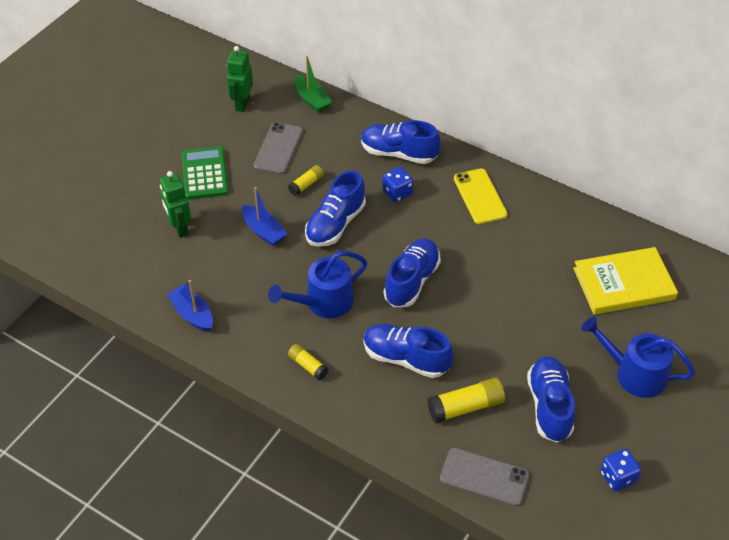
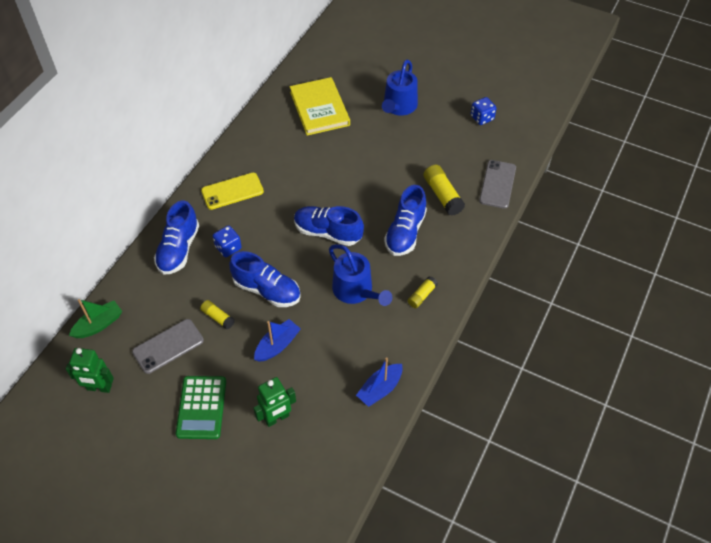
camera: 95 degrees left, 5 degrees up
green calculator [182,146,228,199] -> green calculator turned 75 degrees counterclockwise [176,376,226,439]
grey phone [253,122,303,174] -> grey phone turned 45 degrees counterclockwise [132,319,204,374]
blue shoe [527,356,575,443] -> none

